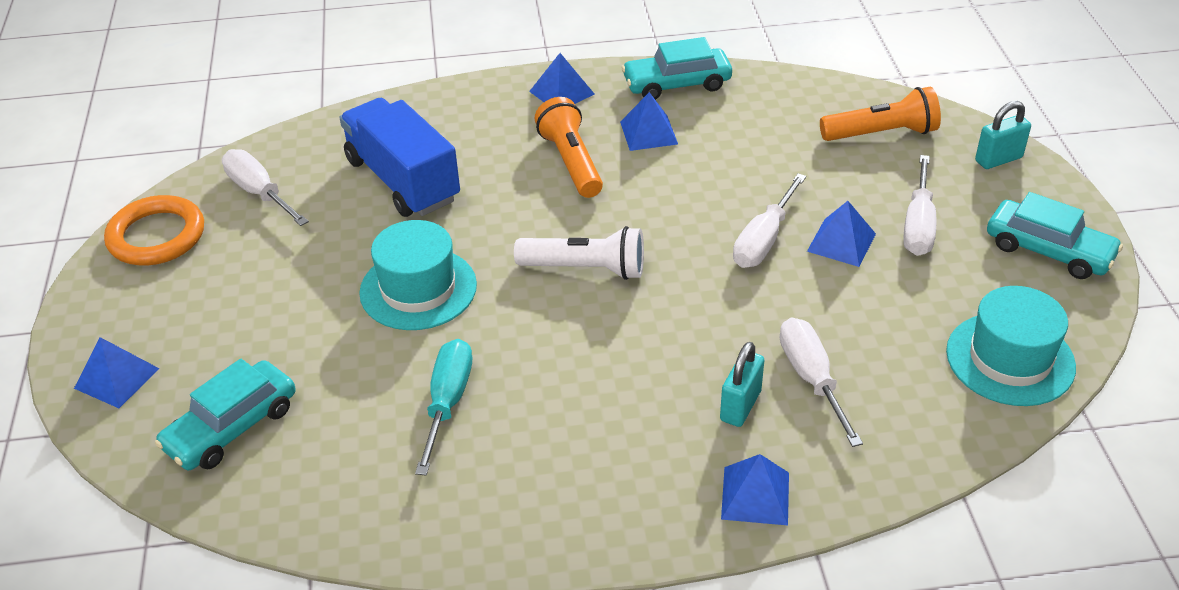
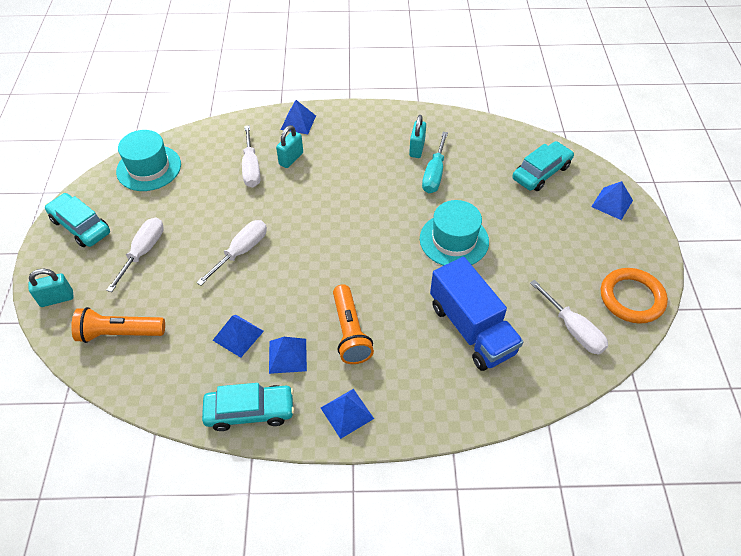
camera: 175 degrees left, 10 degrees up
white flashlight [514,226,644,280] -> none
blue pyramid [807,201,876,267] -> blue pyramid moved to [213,315,264,358]
none -> turquoise padlock [409,115,426,158]

